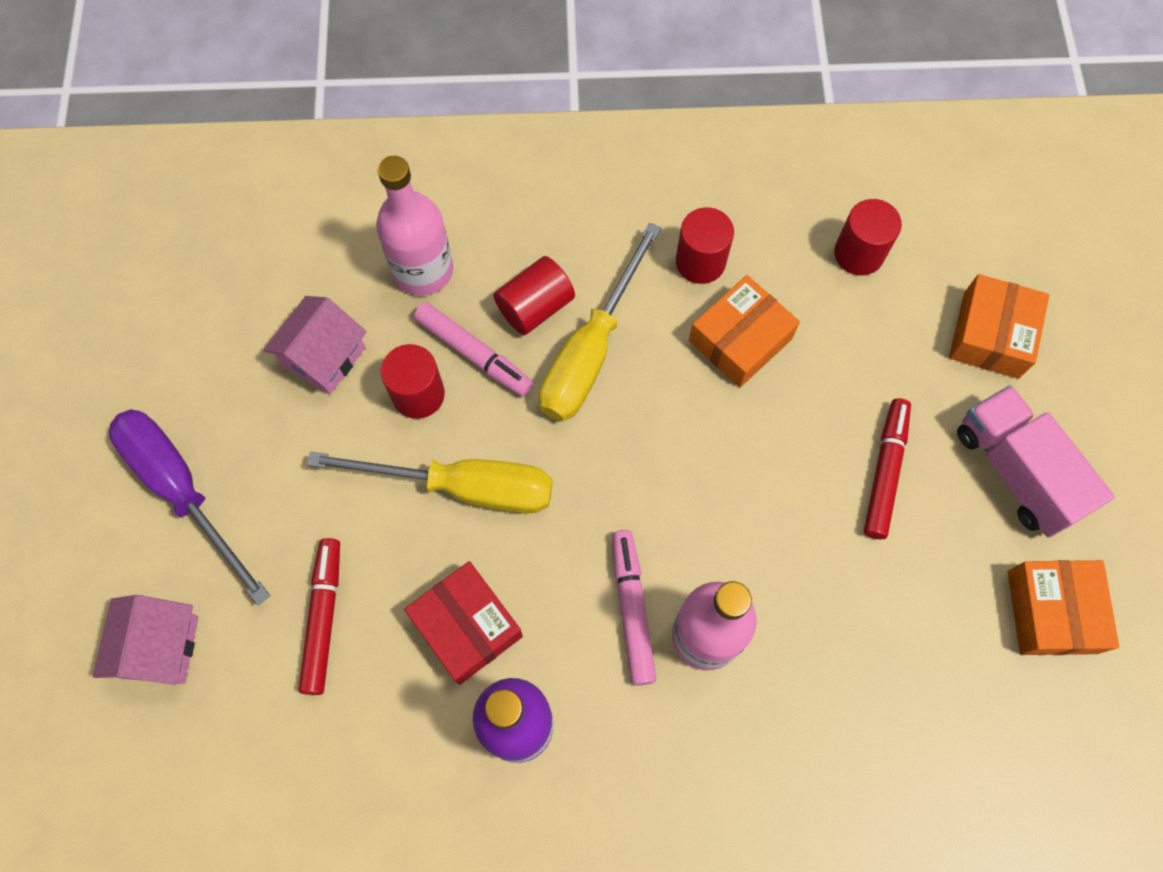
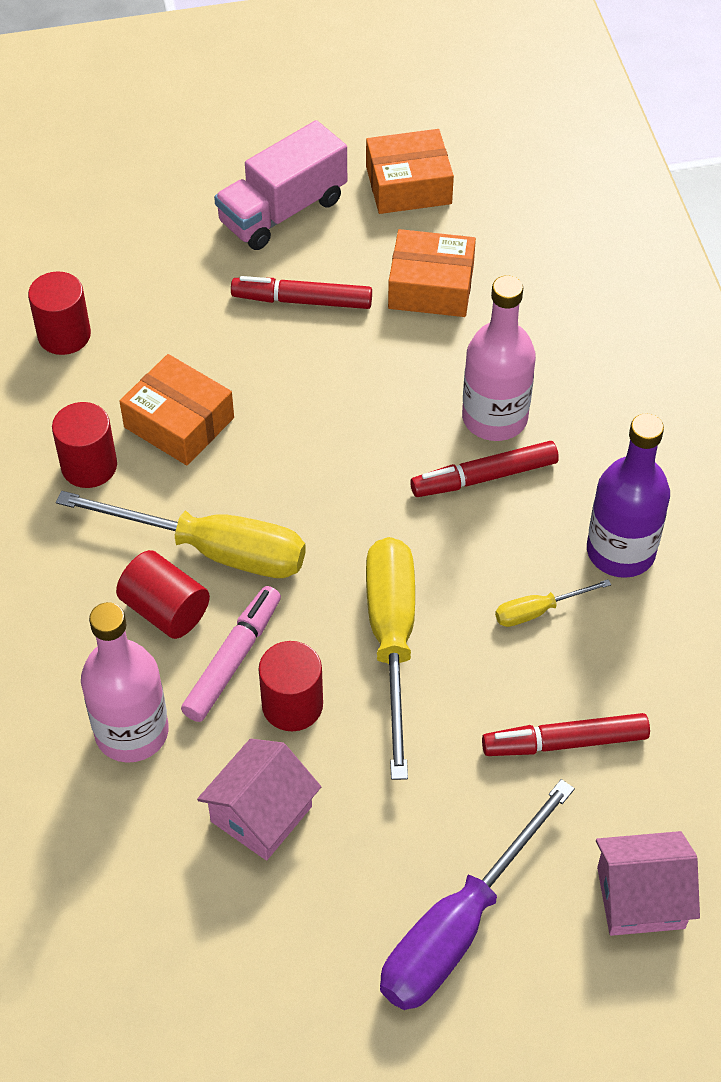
camera: 100 degrees left, 15 degrees down
pink house [263,296,367,395] -> pink house turned 75 degrees counterclockwise [197,739,321,861]
red box [404,561,523,685] -> yellow screwdriver [495,579,611,627]
pink marker [612,530,656,686] -> red marker [410,441,559,497]
orange box [949,274,1049,379] -> orange box moved to [388,229,476,317]

